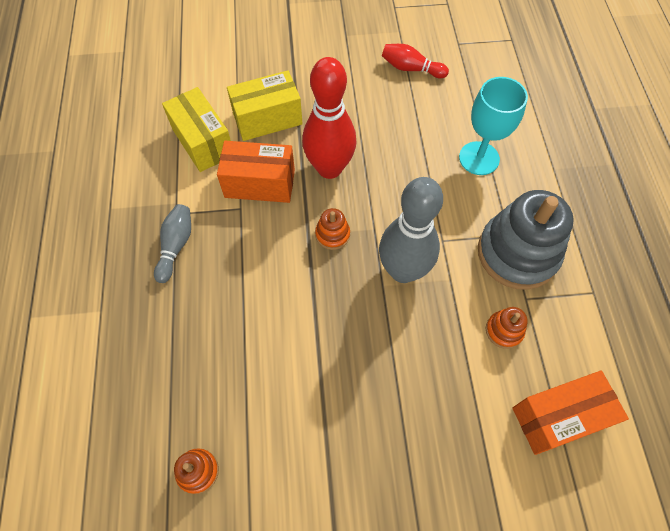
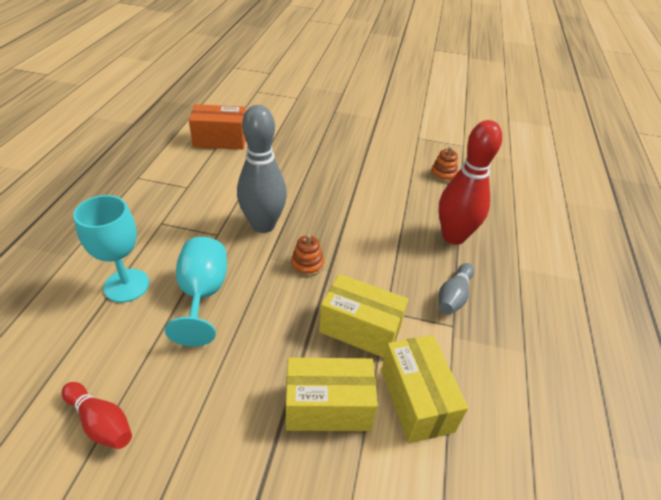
camera: 165 degrees left, 20 degrees down
orange box [217,141,295,203] -> yellow box [319,274,409,358]
red bowling pin [302,57,357,179] -> red bowling pin moved to [438,120,502,245]
grey stacking toy [478,190,574,290] -> none
orange stacking toy [486,307,528,349] -> none
none -> turquoise goblet [165,237,227,347]

